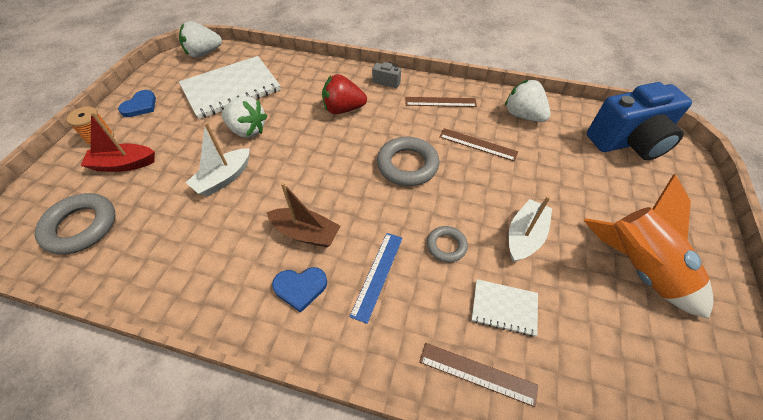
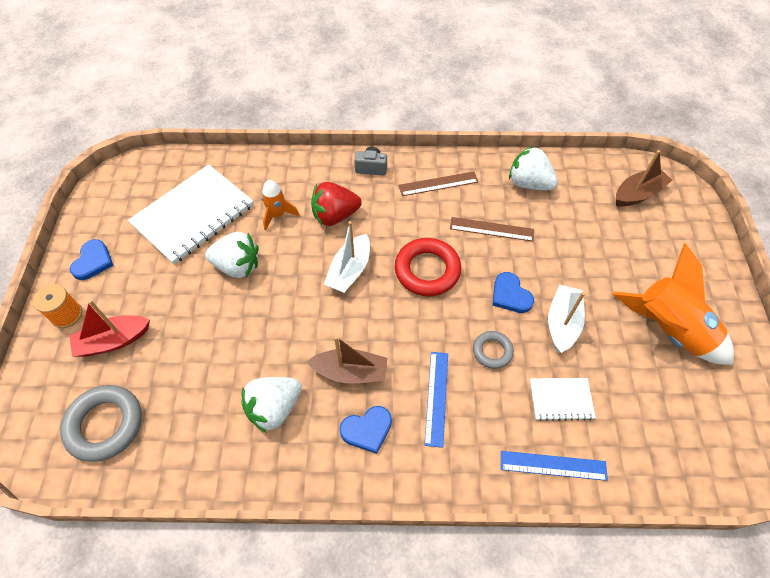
camera: 15 degrees left, 5 degrees up
white strawberry [179,21,222,58] -> white strawberry moved to [241,377,302,433]
white boat [186,122,250,197] -> white boat moved to [324,221,370,293]
grey ring [377,137,439,186] -> red ring [395,238,461,296]
brown ruler [419,343,538,407] -> blue ruler [501,451,608,481]
blue camera [587,82,692,160] -> brown boat [616,150,672,207]
none -> orange rocket [261,180,299,231]
none -> blue heart [492,272,534,313]

